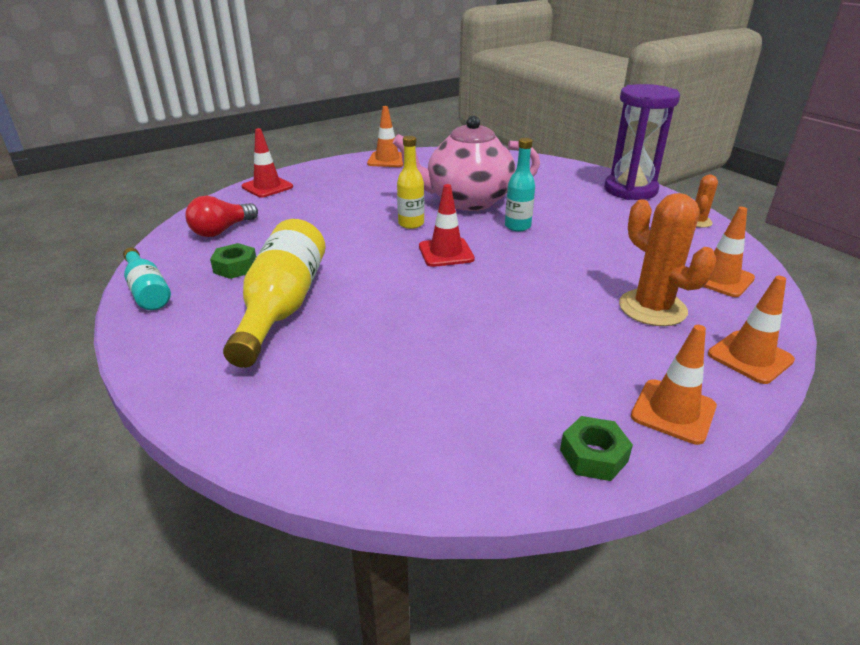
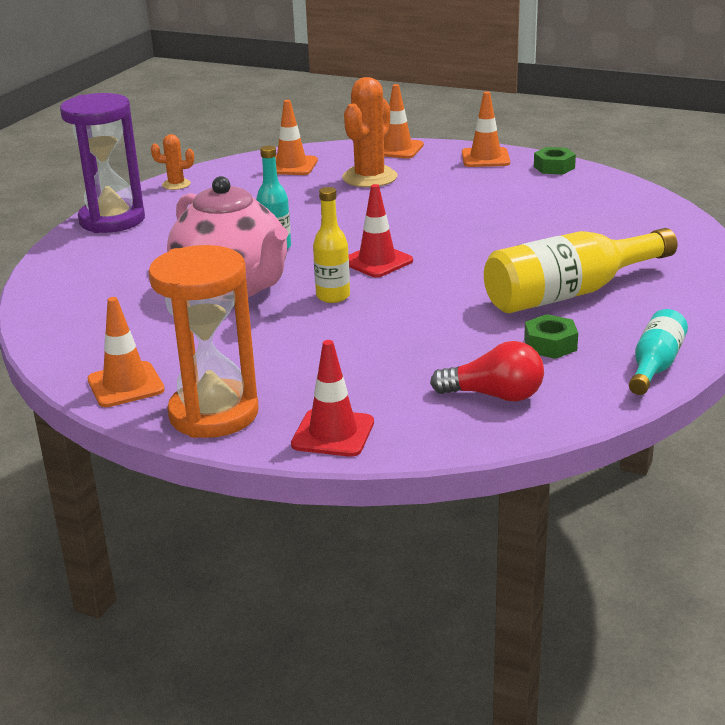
camera: 120 degrees left, 5 degrees down
none -> orange hourglass [148,245,259,438]

